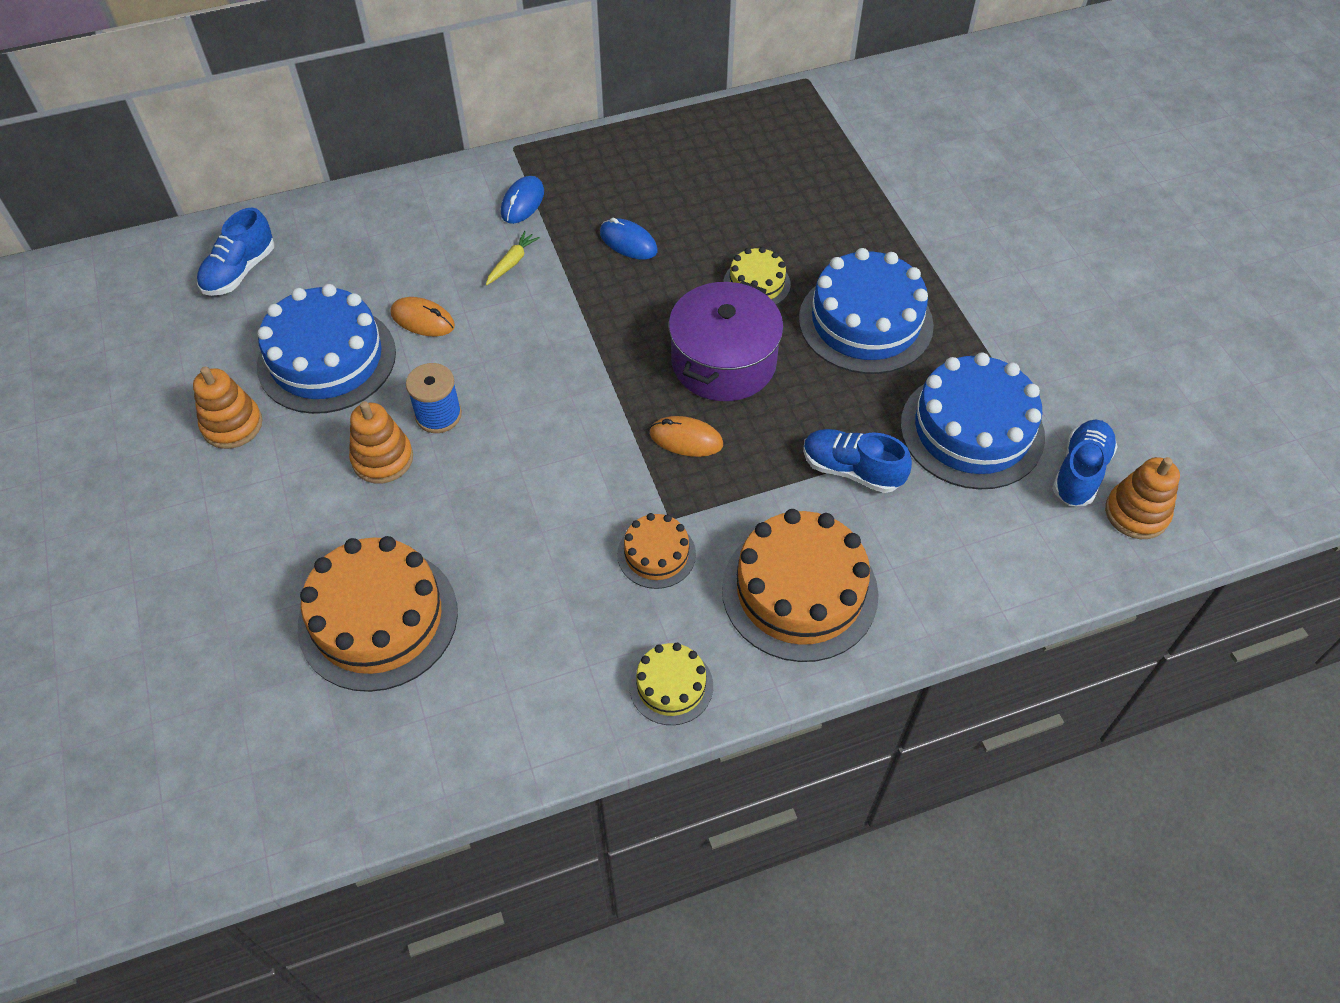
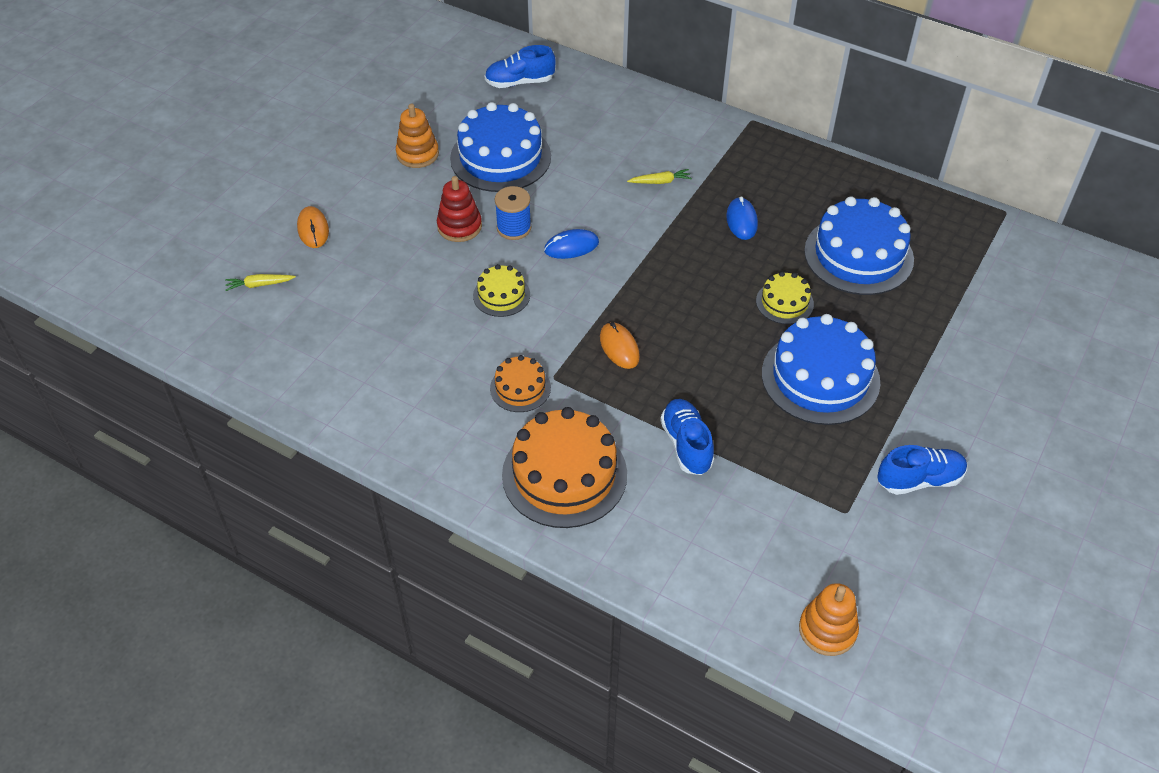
camera: 50 degrees right, 5 degrees down
orange cake [298,536,458,692] -> none
orange stacking toy [349,401,413,484] -> red stacking toy [437,176,482,242]
orange mouse [391,297,455,336] -> orange mouse moved to [297,206,329,248]
blue mouse [501,176,544,224] -> blue mouse moved to [544,229,599,259]
yellow cake [629,643,713,725] -> yellow cake moved to [473,264,530,317]
purple pot [669,281,784,401] -> none
blue cake [901,352,1045,490] -> blue cake moved to [804,197,914,295]
blue shoe [1052,420,1118,506] -> blue shoe moved to [877,445,967,495]
none -> yellow carrot [225,274,296,291]

